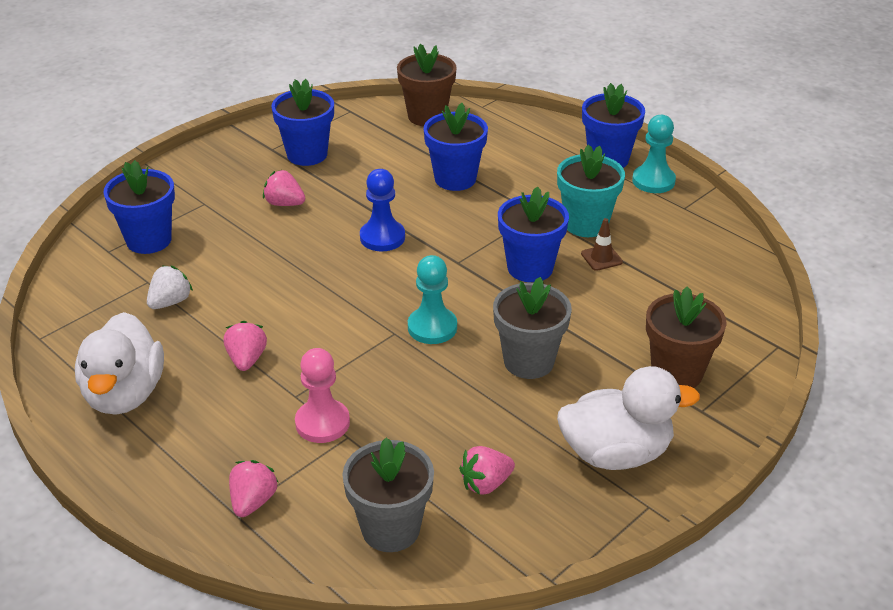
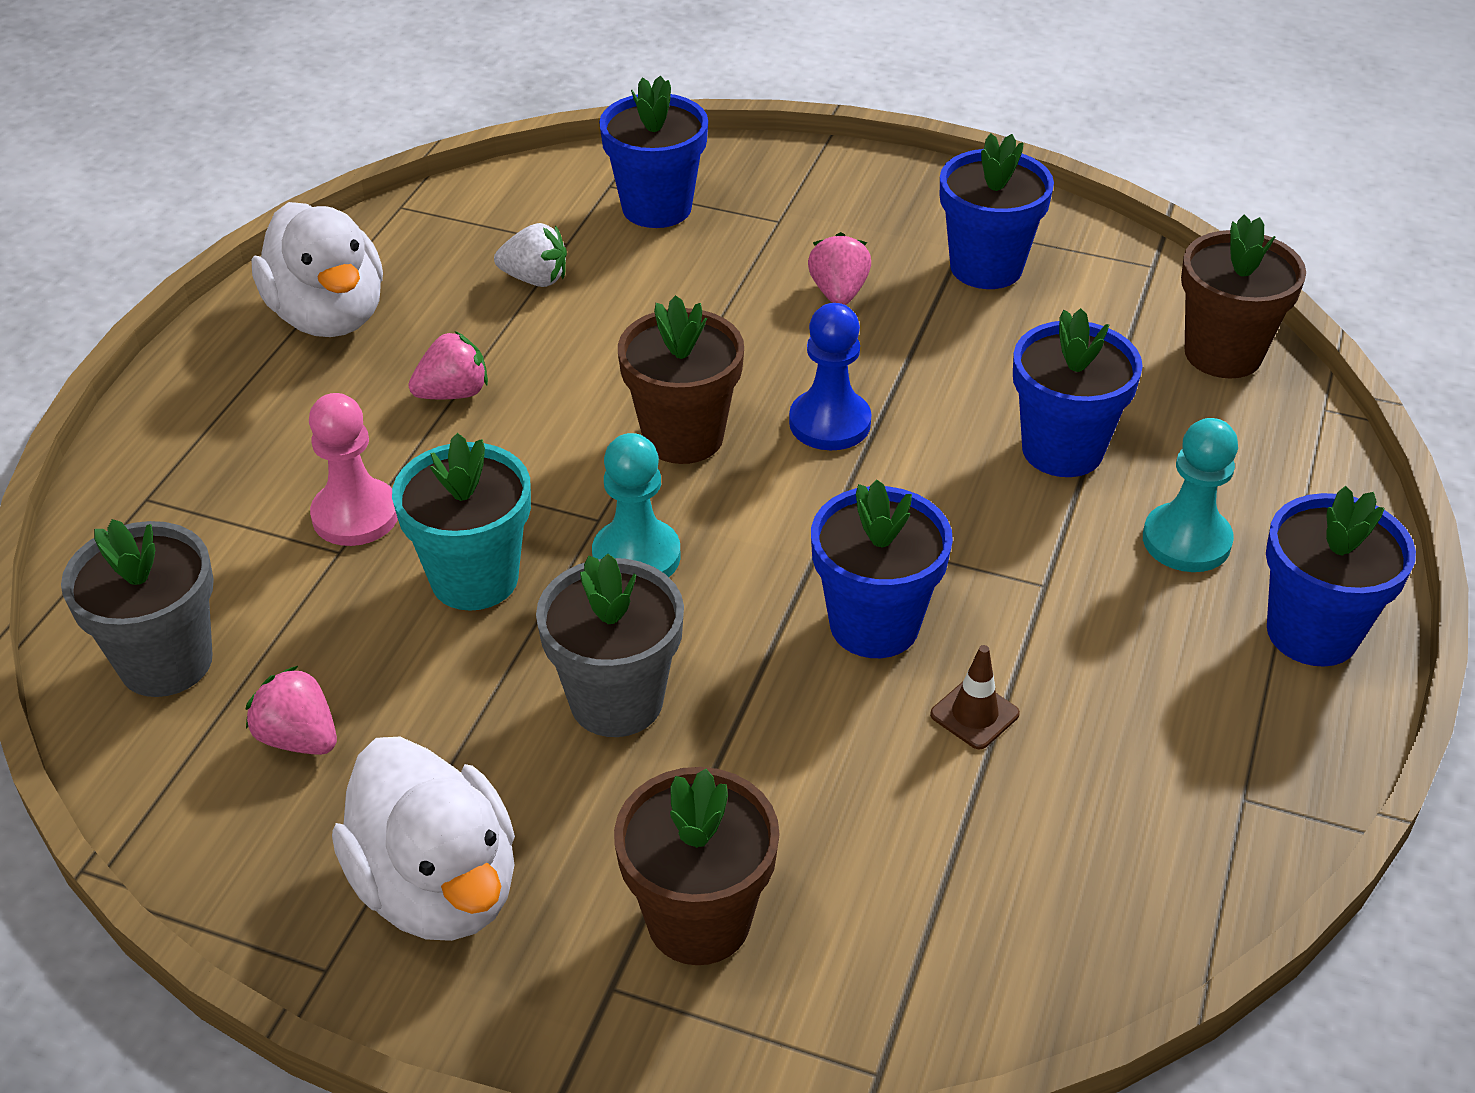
camera: 65 degrees right, 5 degrees up
white duck [75,312,164,415] -> white duck turned 90 degrees counterclockwise [252,202,383,337]
pink strawberry [229,460,278,517] -> none
turquoise flower pot [557,144,625,237] -> turquoise flower pot moved to [392,433,531,611]
turquoise pawn [632,115,676,193] -> turquoise pawn moved to [1143,418,1238,572]
none -> brown flower pot [618,295,744,464]

